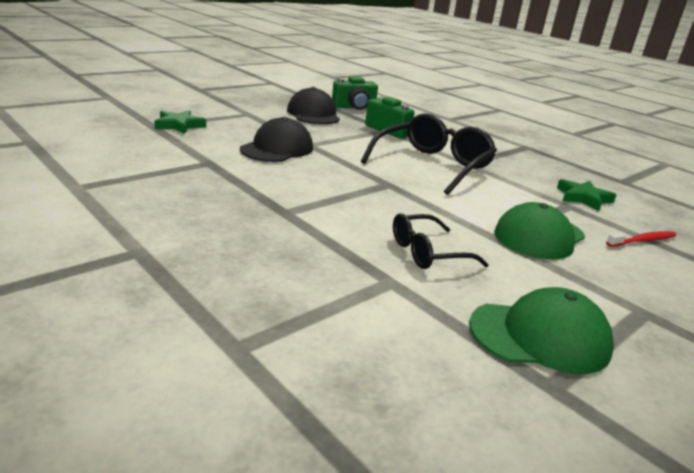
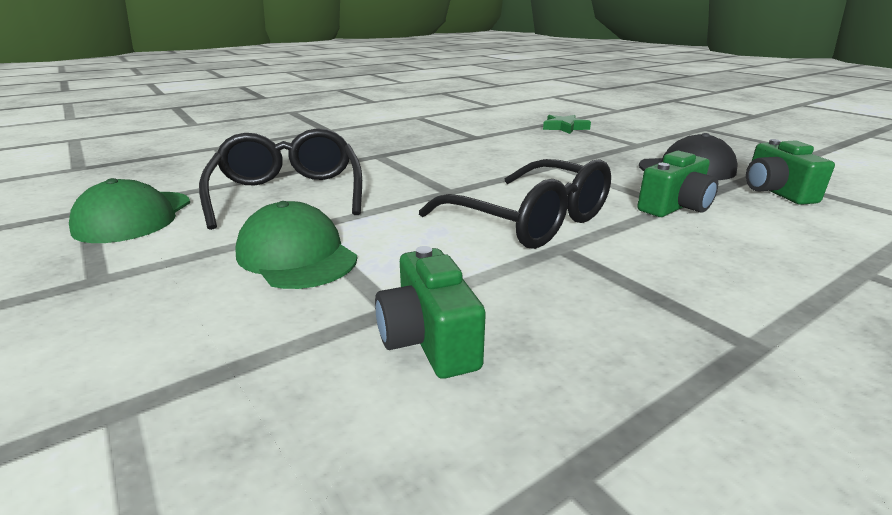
camera: 100 degrees right, 0 degrees up
black cap [240,117,313,162] -> none
black glasses [393,213,489,269] -> black glasses [199,128,362,230], size x1.76
green star [557,179,616,211] -> green camera [375,246,486,379]
red toothbrush [606,231,677,247] -> none

